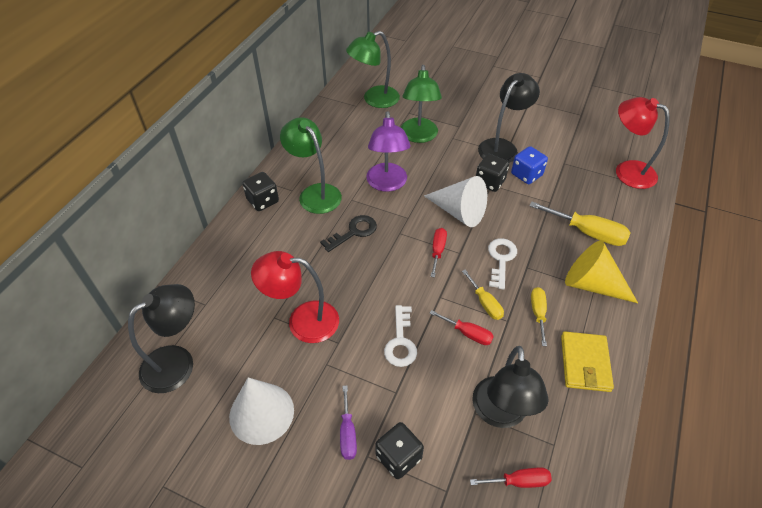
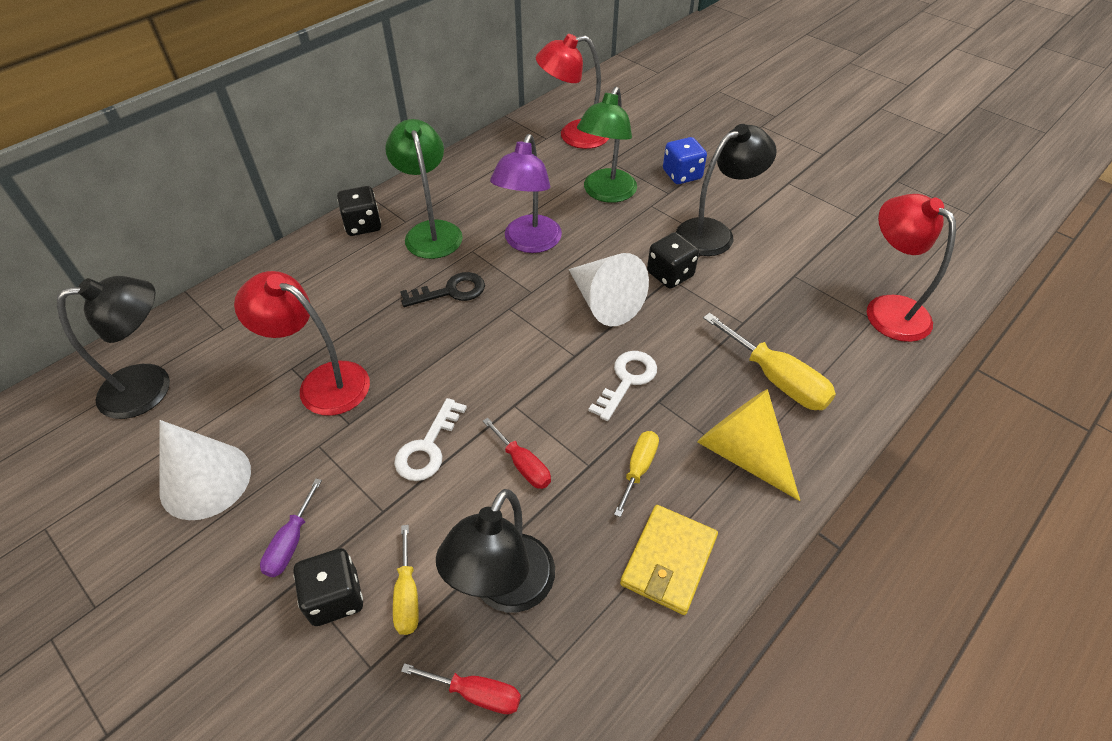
camera: 20 degrees right, 0 degrees up
green lamp [346,31,400,108] -> red lamp [536,34,609,149]
red screwdriver [431,228,447,277] -> none
yellow screwdriver [462,269,504,320] -> yellow screwdriver moved to [393,525,419,635]
blue dice [511,146,548,184] -> blue dice moved to [663,137,707,184]

